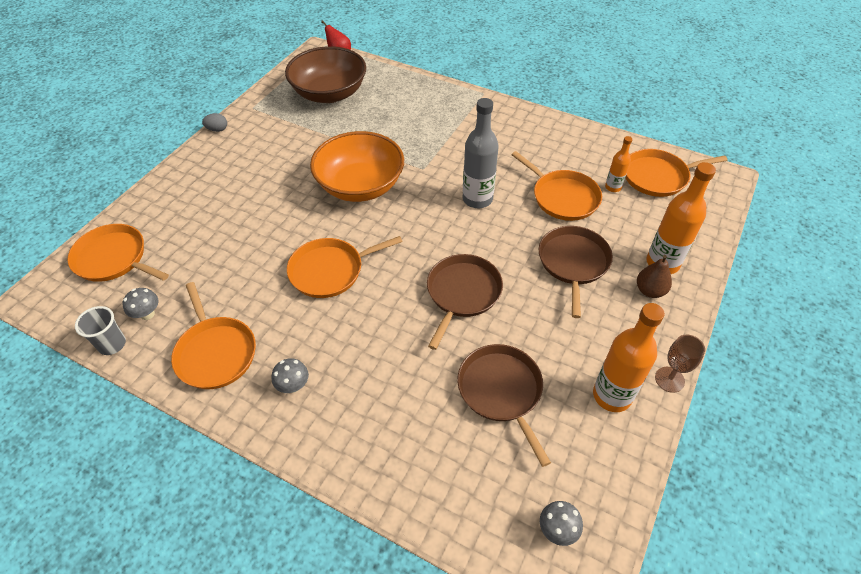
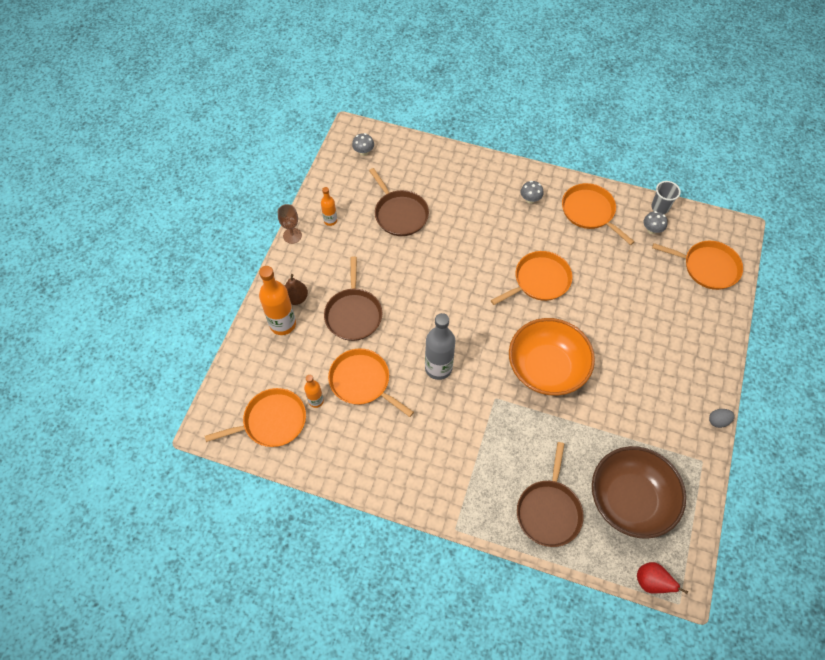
camera: 170 degrees right, 10 degrees up
brown pan [427,254,503,350] -> brown pan moved to [517,442,584,547]
orange bottle [593,303,665,412] -> orange bottle [321,187,337,226], size x0.54

